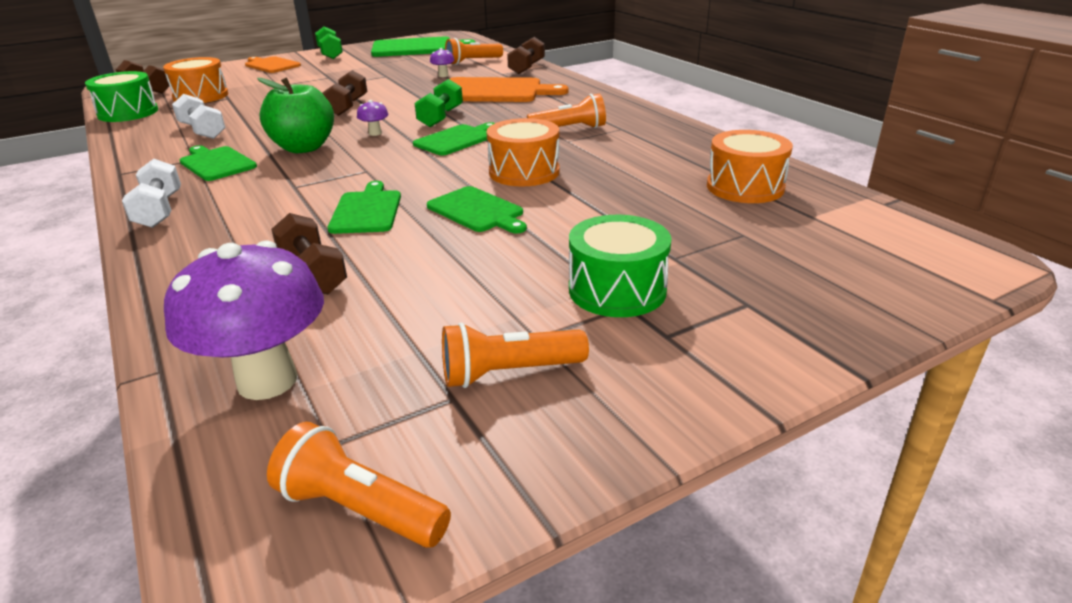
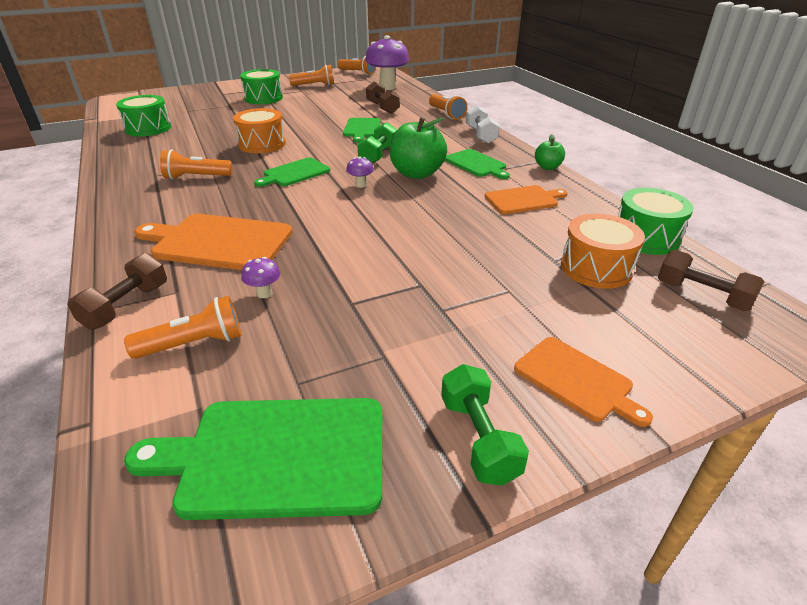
camera: 175 degrees left, 5 degrees up
white dumbbell [172,94,225,139] -> orange cutting board [485,185,568,214]
brown dumbbell [322,70,367,116] -> none
green dumbbell [415,79,463,127] -> green dumbbell moved to [357,122,397,163]
green cutting board [427,186,527,234] -> none
orange drum [707,130,793,203] -> green drum [116,95,171,136]
none -> orange flashlight [429,94,467,120]
none -> green apple [535,134,565,170]

